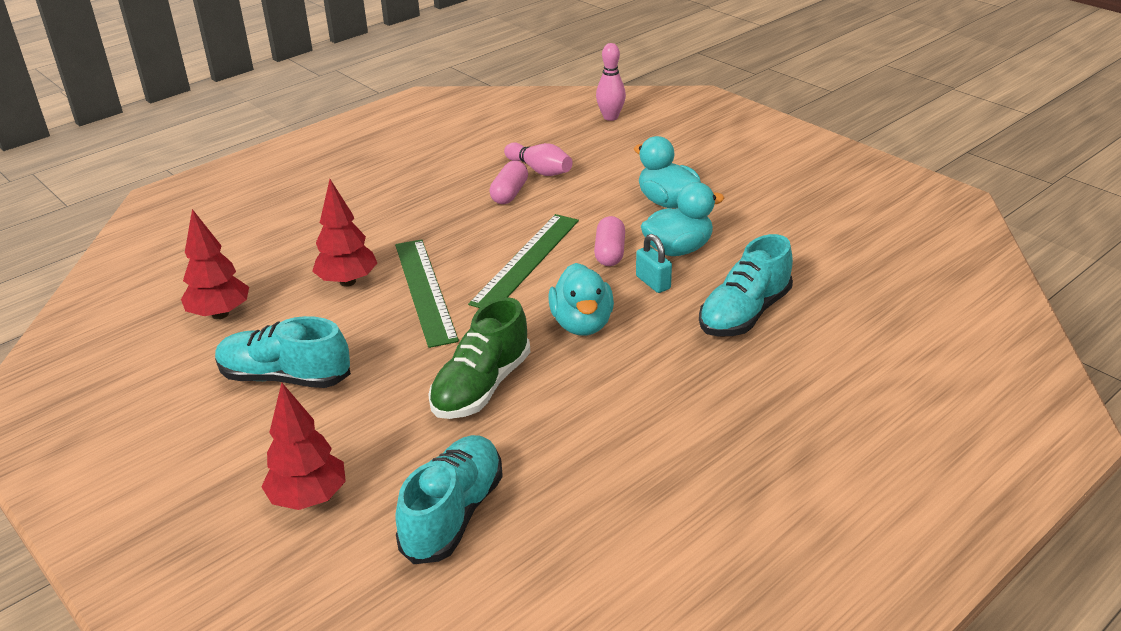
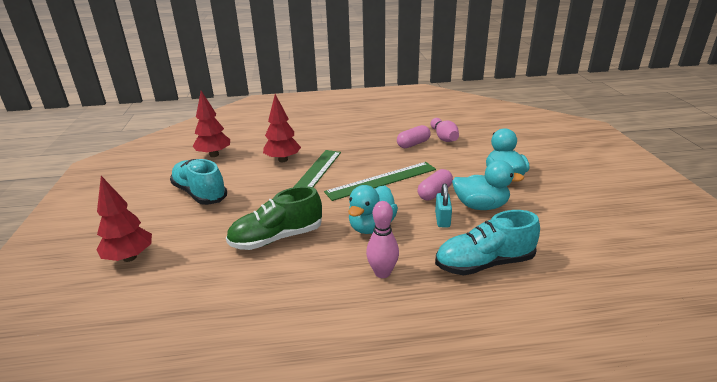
camera: 35 degrees right, 5 degrees down
turquoise shoe [395,435,503,564] -> none
pink bowling pin [596,43,626,121] -> pink bowling pin moved to [366,201,399,278]

